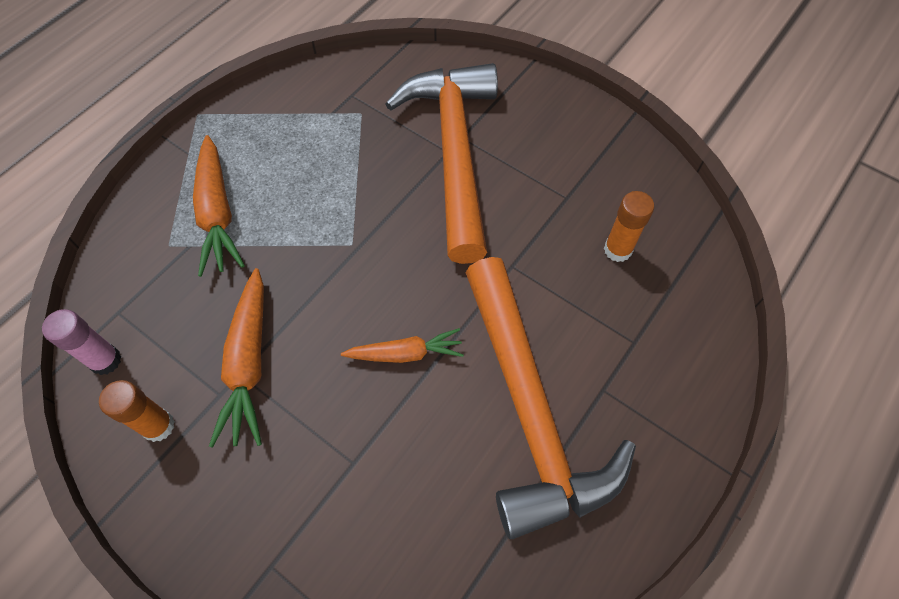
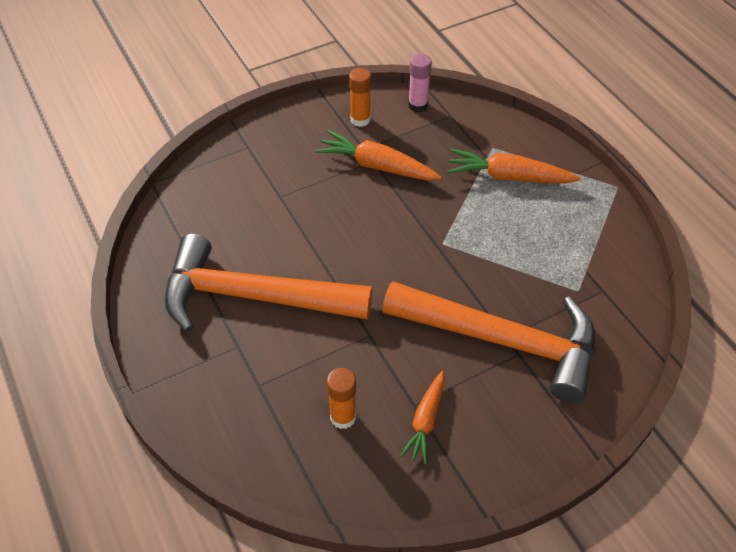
camera: 115 degrees right, 10 degrees down
orange carrot [341,328,464,363] -> orange carrot moved to [400,371,444,464]

